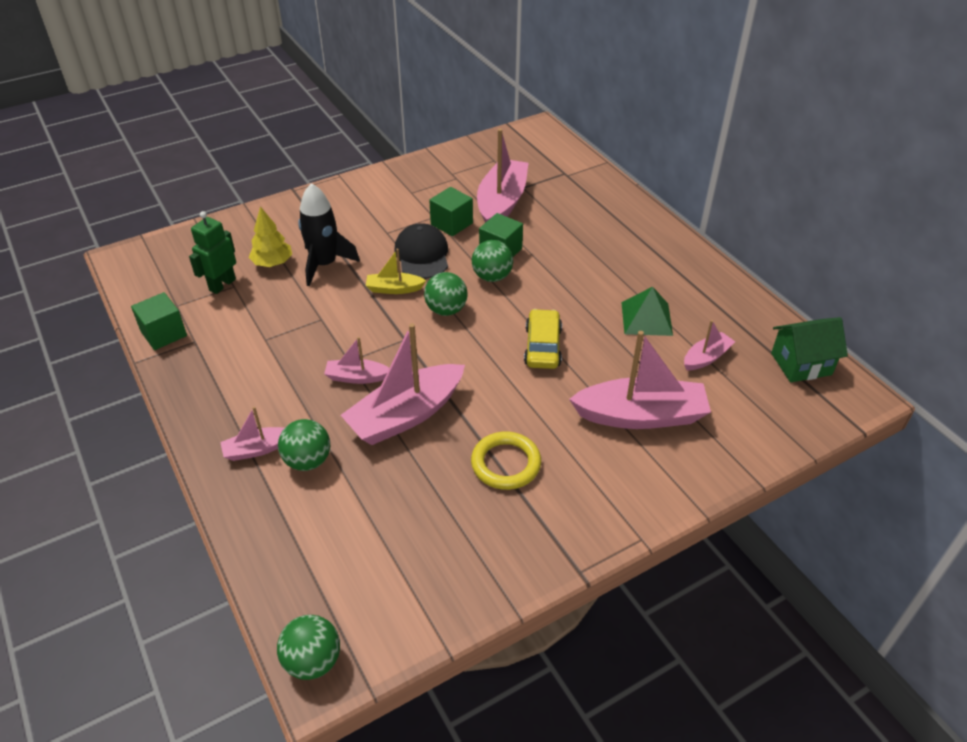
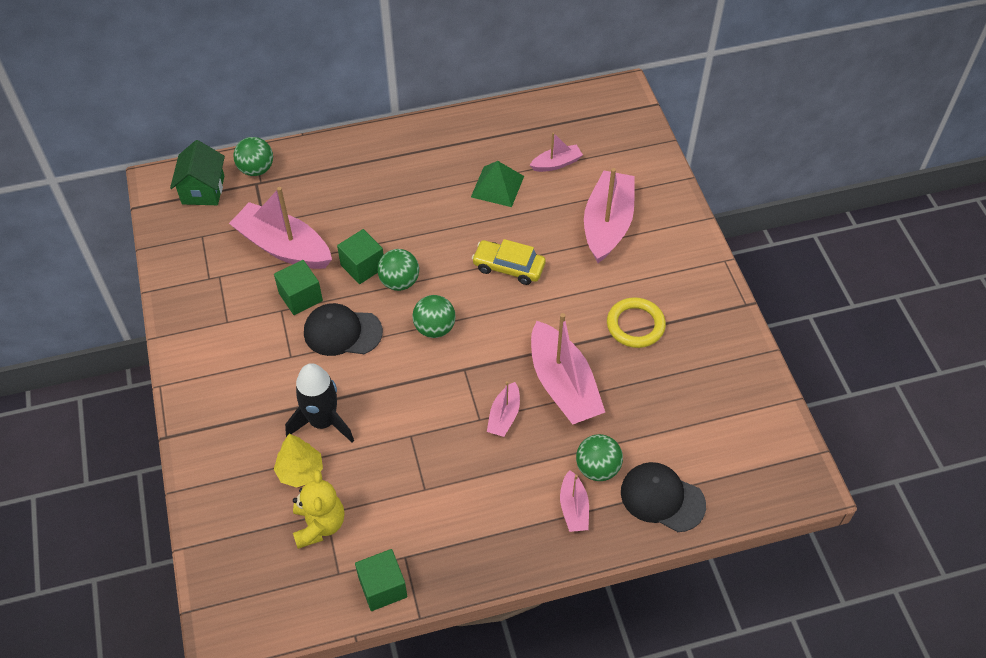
camera: 75 degrees left, 10 degrees up
green robot [189,211,236,294] -> yellow teddy bear [293,470,344,549]
green ball [277,615,340,680] -> green ball moved to [234,137,273,176]
yellow boat [366,249,426,294] -> none
pink boat [684,320,735,370] -> pink boat turned 90 degrees clockwise [530,132,583,172]
green house [771,317,848,382] -> green house moved to [170,140,225,205]
none -> black cap [621,462,706,532]

